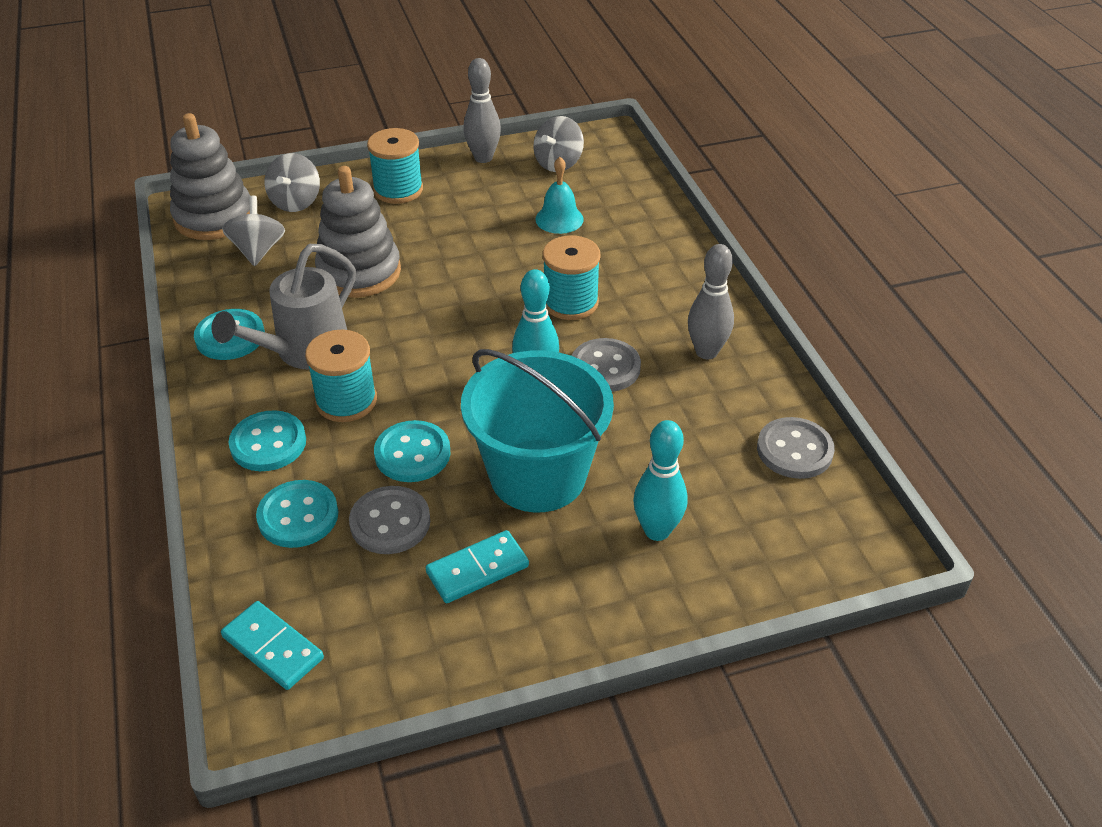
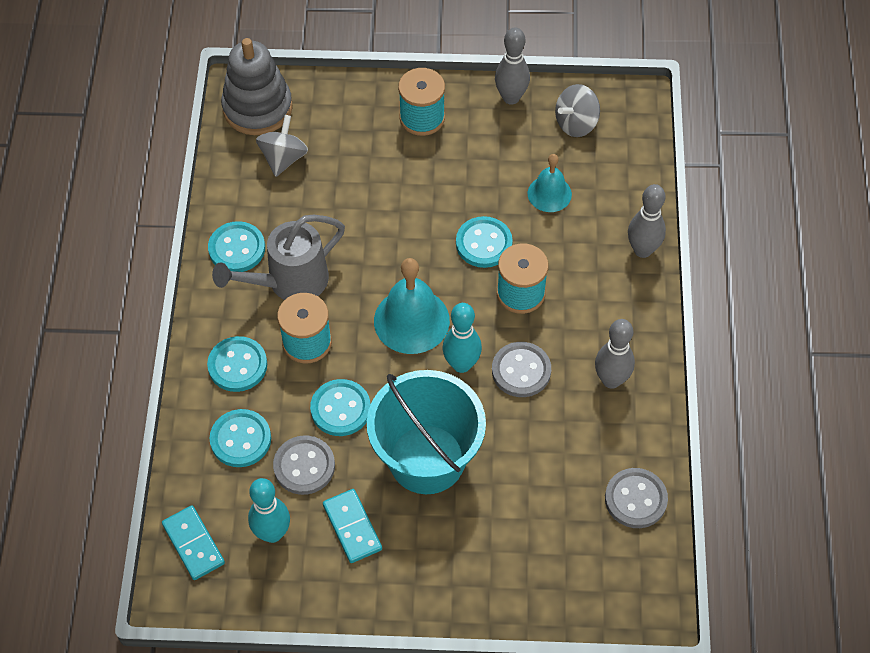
camera: 20 degrees right, 15 degrees up
grey spinning top [264,153,320,212] -> none
grey stacking toy [315,166,401,298] -> none
turquoise domino [425,530,529,603] -> turquoise domino turned 75 degrees clockwise [323,489,382,563]
turquoise bowling pin [633,420,687,541] -> turquoise bowling pin moved to [248,478,290,543]
none -> turquoise bell [374,258,450,354]
none -> turquoise button [456,216,513,268]
none -> grey bowling pin [628,184,666,258]

